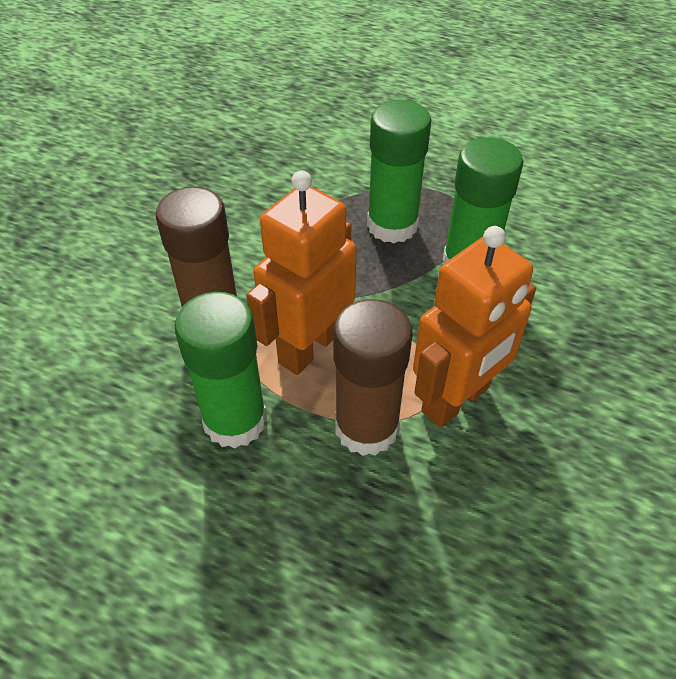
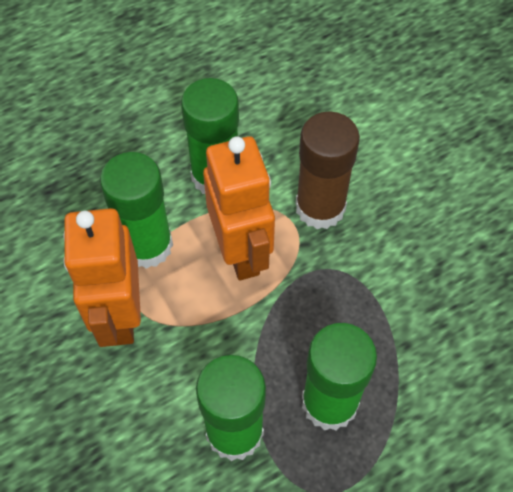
camera: 125 degrees right, 10 degrees up
brown glue stick [333,299,413,456] -> green glue stick [100,152,173,269]

